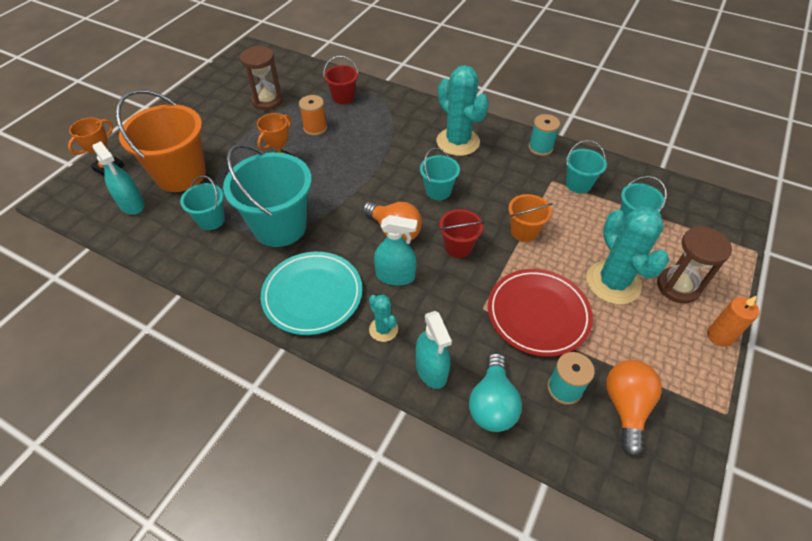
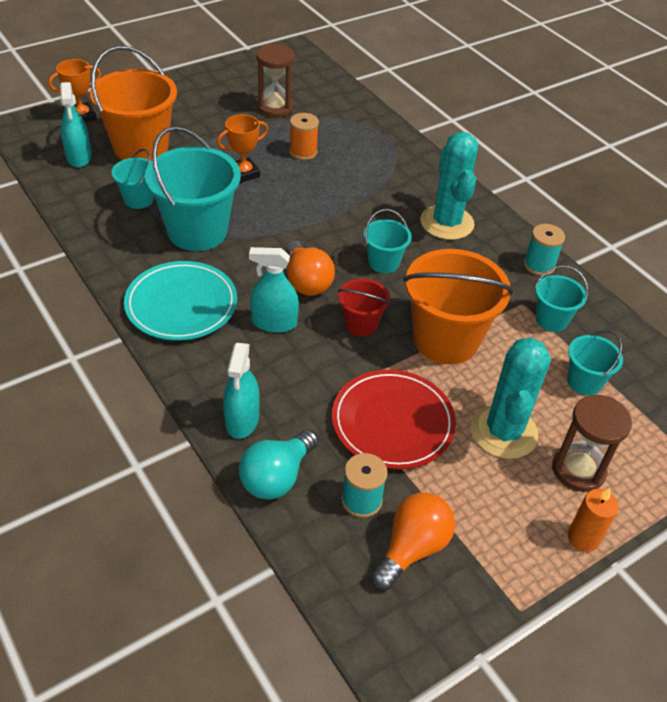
camera: 25 degrees right, 5 degrees down
red bucket [323,56,359,104] -> none
turquoise cactus [369,295,398,342] -> none
turquoise spray bottle [374,215,417,286] -> turquoise spray bottle turned 150 degrees clockwise [249,247,299,333]
orange bucket [508,194,553,242] -> orange bucket [403,249,513,364], size x1.95

